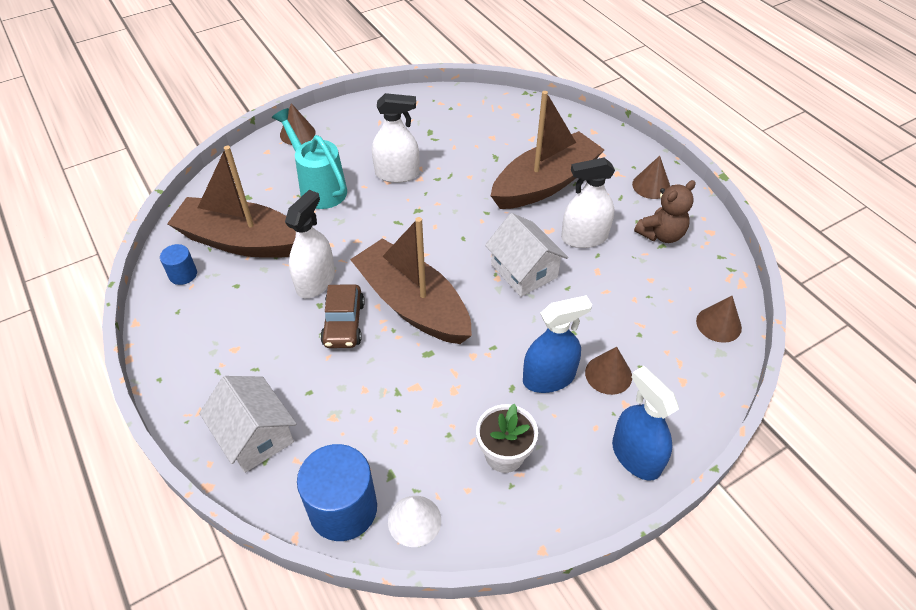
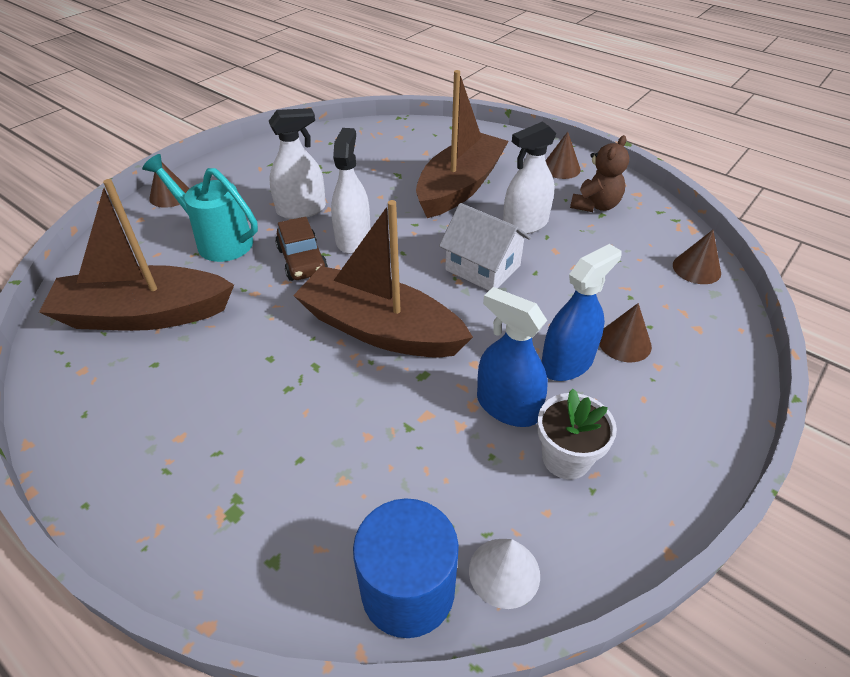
camera: 20 degrees left, 5 degrees down
blue cylinder [160,244,197,285] -> none
white house [199,376,297,473] -> none
white spray bottle [285,190,335,298] -> white spray bottle moved to [331,128,370,254]
brown car [320,284,365,348] -> brown car moved to [275,217,328,281]
blue spray bottle [612,366,679,481] -> blue spray bottle moved to [477,287,548,427]

